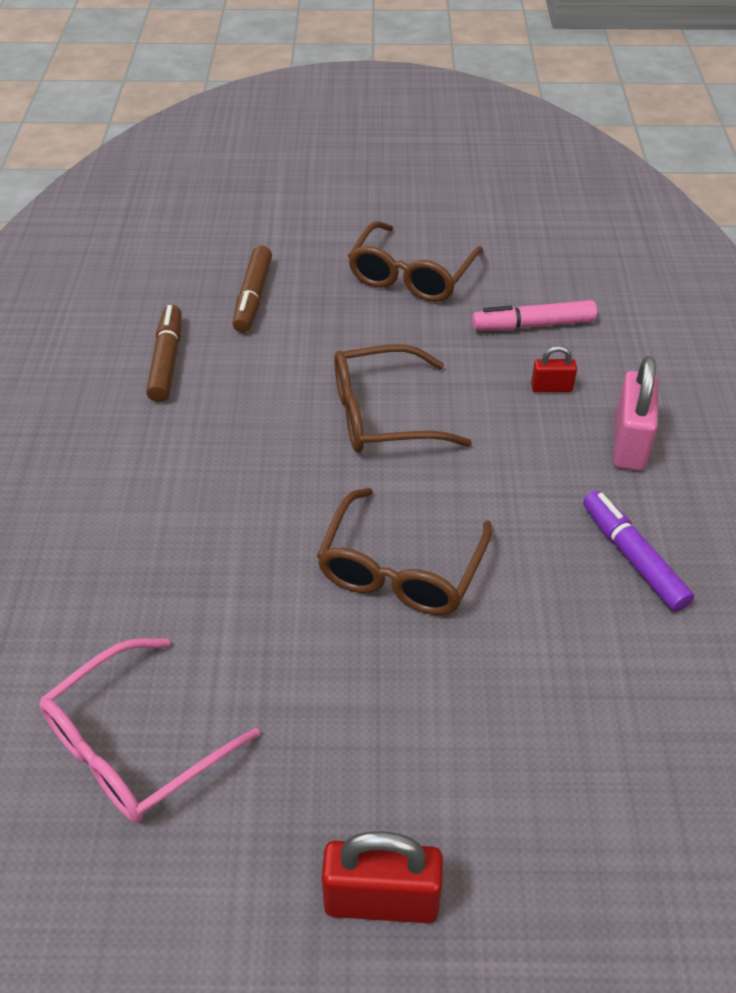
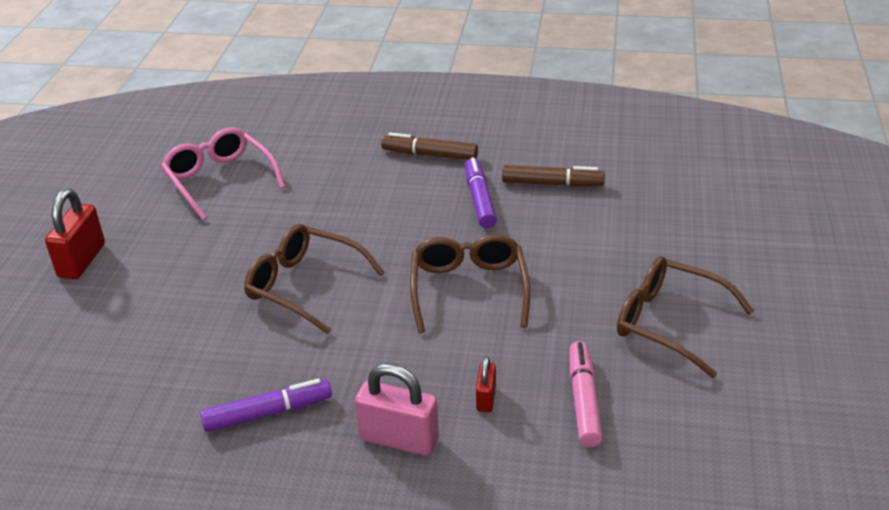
camera: 100 degrees right, 10 degrees down
brown marker [233,246,272,333] -> brown marker moved to [381,133,478,160]
none -> purple marker [465,157,497,228]

